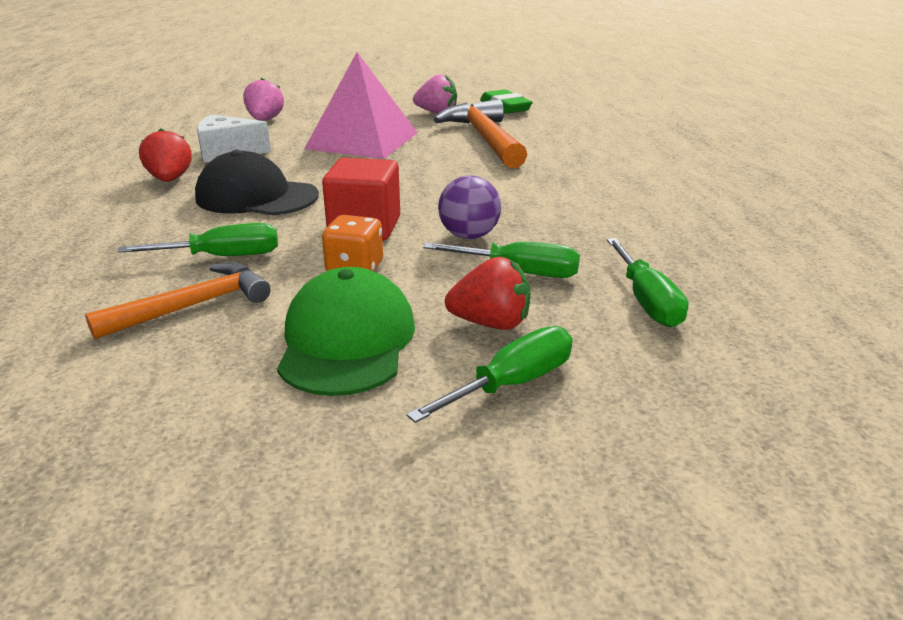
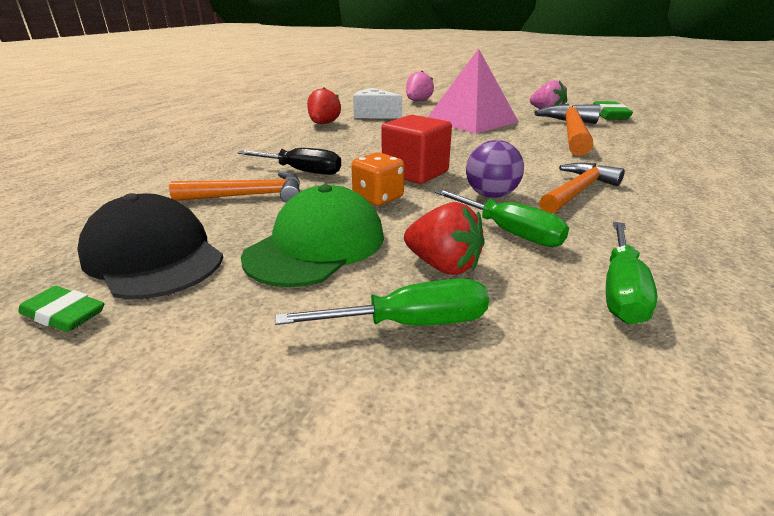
camera: 30 degrees right, 0 degrees up
green screwdriver [118,223,278,256] -> black screwdriver [237,148,341,175]
black cap [195,150,319,215] -> black cap moved to [77,193,223,299]
none -> green eraser [18,286,104,332]
none -> orange hammer [539,163,625,213]

